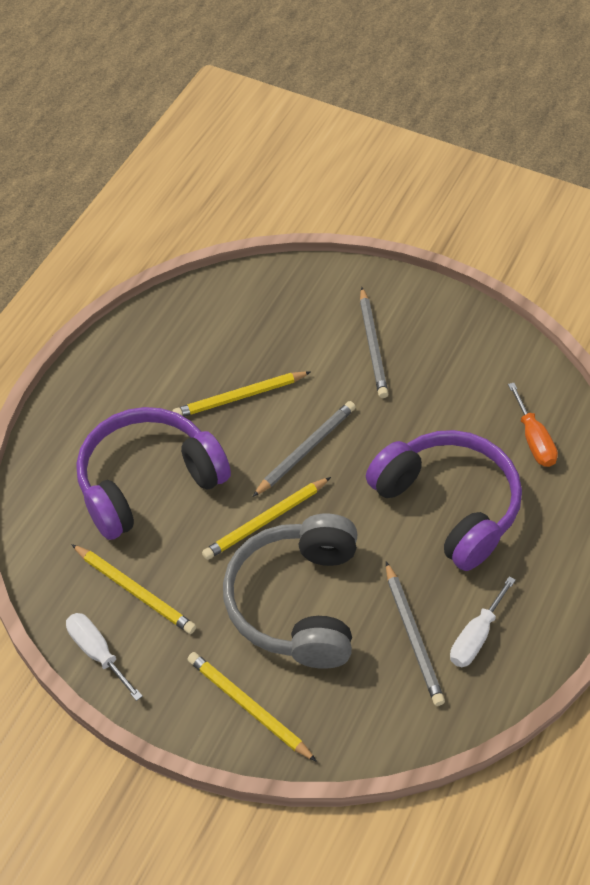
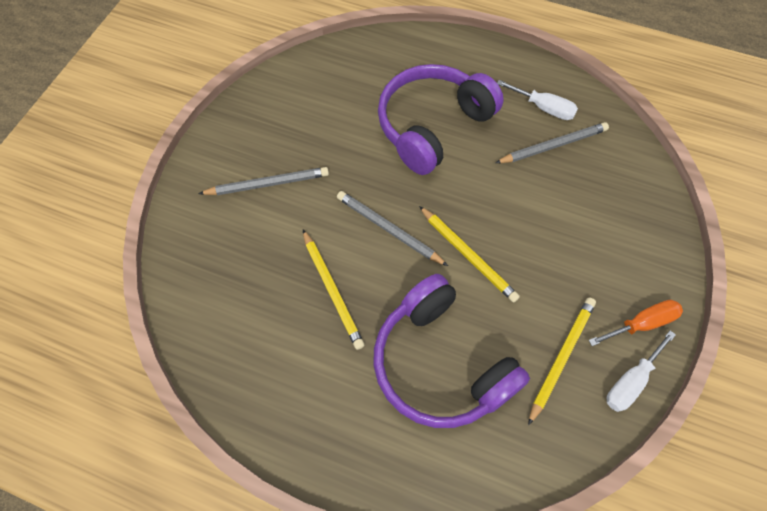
camera: 95 degrees left, 10 degrees up
yellow pencil [187,652,317,762] -> none
grey headphones [223,514,357,669] -> none
orange screwdriver [508,383,558,467] -> orange screwdriver moved to [589,300,683,346]

